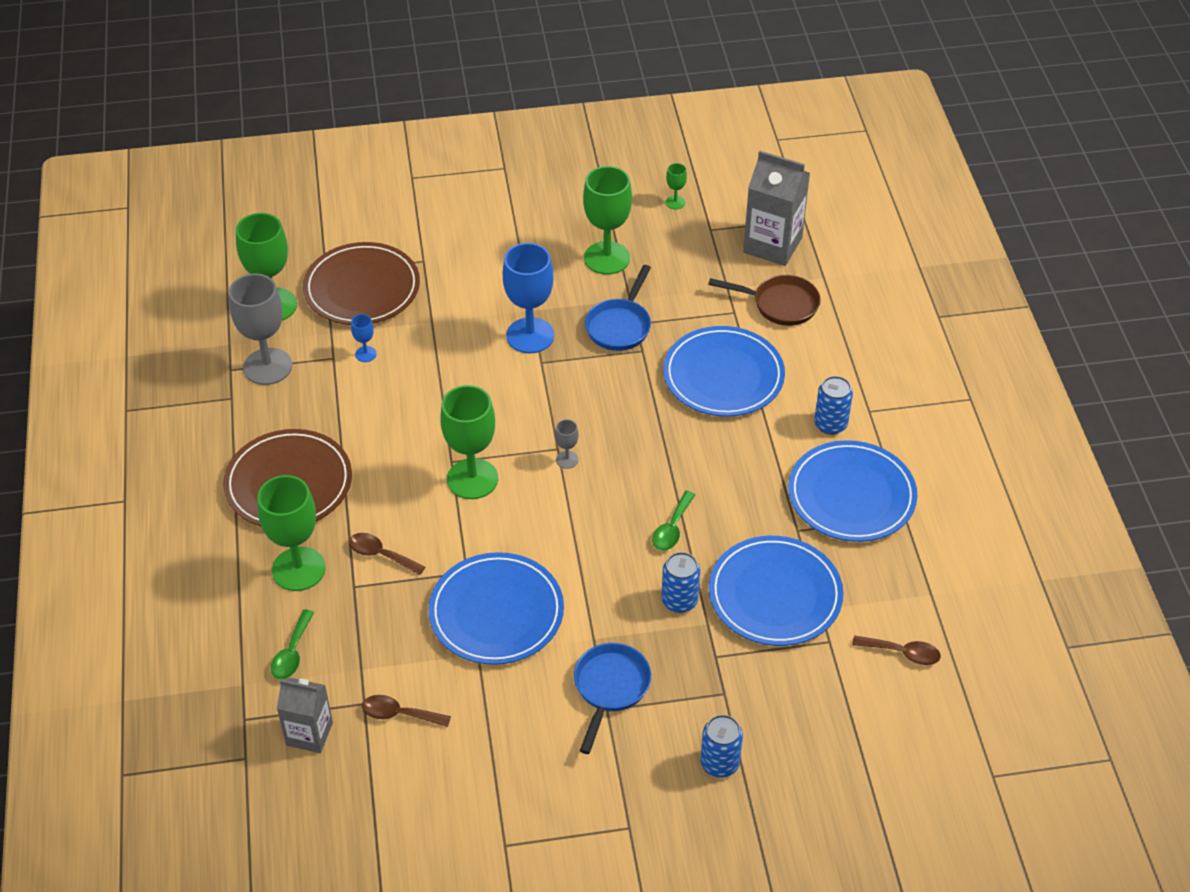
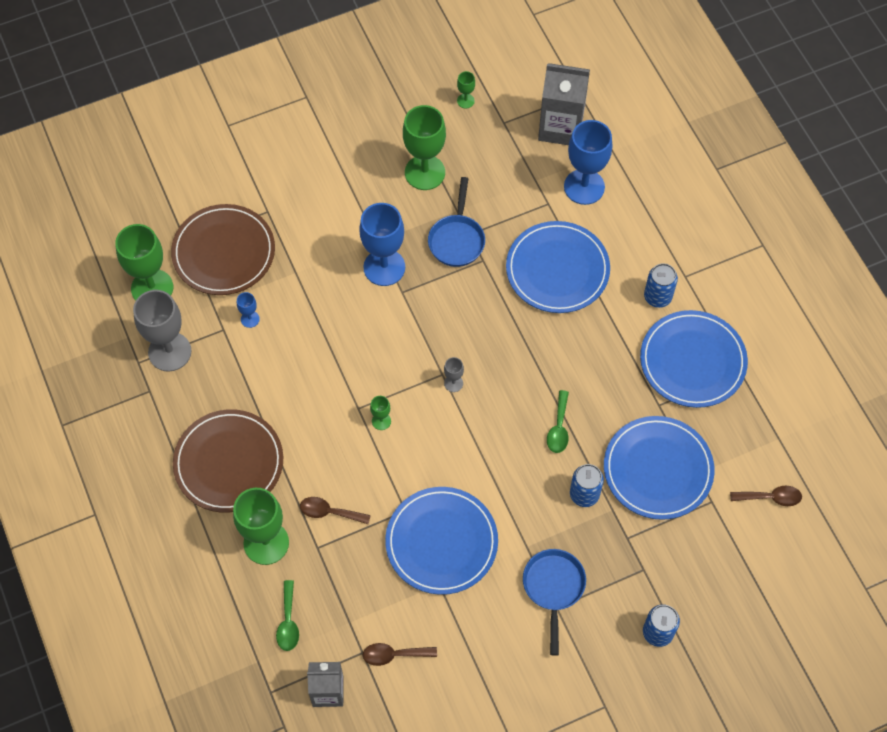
camera: 15 degrees left, 15 degrees up
green goblet [440,385,498,499] -> green goblet [370,396,391,430], size x0.44
brown pan [708,275,821,326] -> blue goblet [564,120,612,205]

